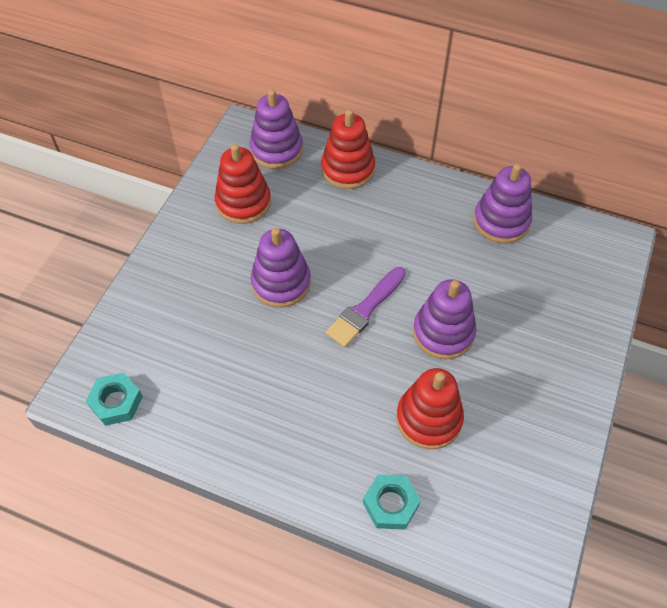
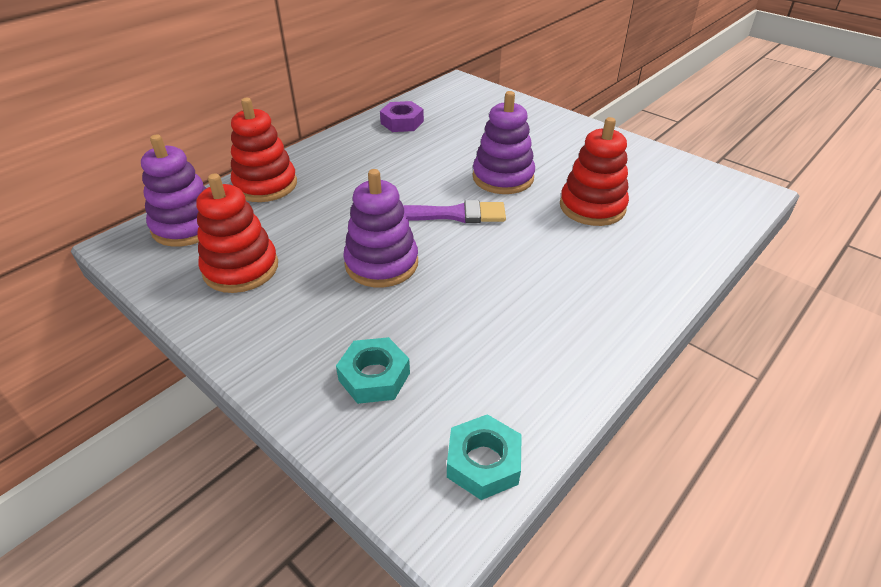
camera: 70 degrees left, 15 degrees down
purple brush [326,267,406,347] -> purple brush turned 60 degrees counterclockwise [403,200,506,223]
turquoise nut [363,474,421,530] -> turquoise nut moved to [336,337,410,404]
purple stacking toy [474,163,532,243] -> purple nut [380,101,424,132]

